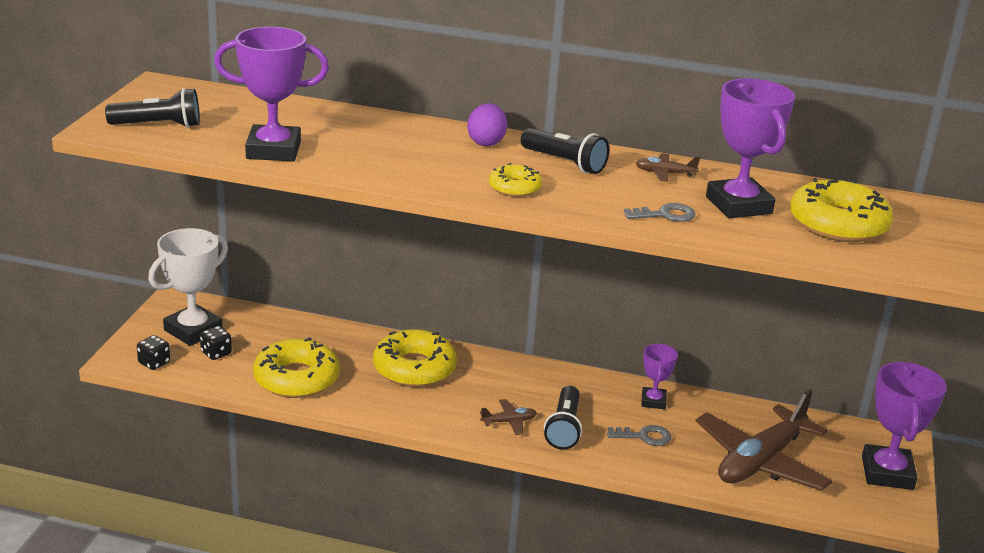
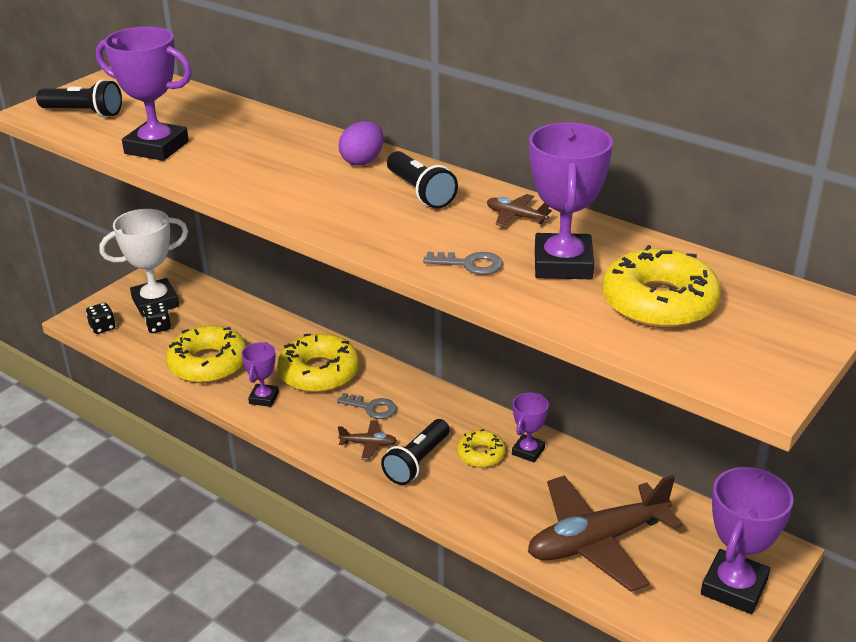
camera: 25 degrees right, 5 degrees up
yellow donut [489,163,542,197] -> yellow donut moved to [457,429,506,468]
grey key [607,425,671,446] -> grey key moved to [337,393,397,419]
none -> purple trophy [241,342,279,407]

